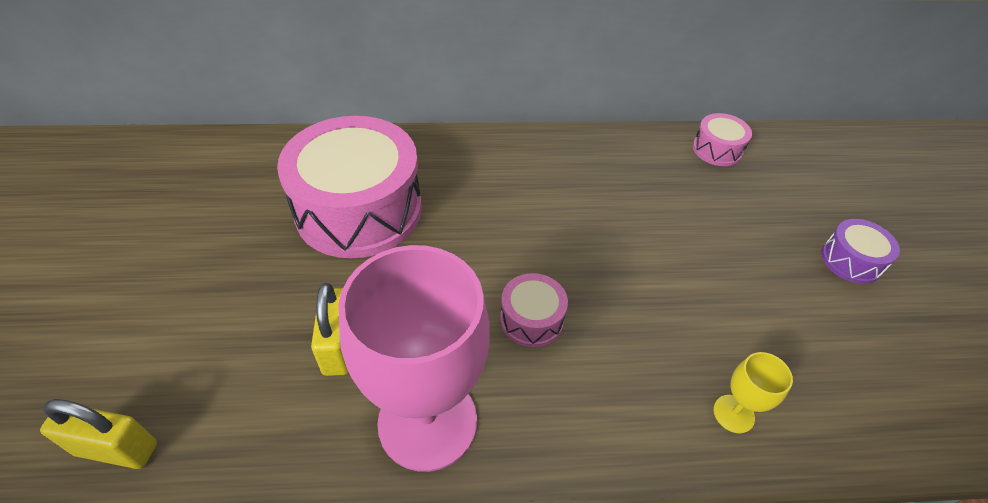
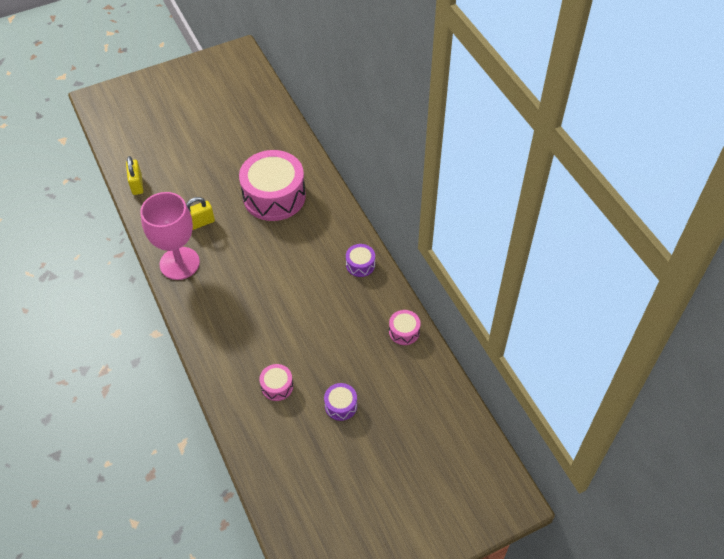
camera: 70 degrees right, 5 degrees up
pink drum [500,273,568,347] -> pink drum moved to [259,364,293,401]
yellow goblet [713,352,793,433] -> none
none -> purple drum [346,244,375,277]

